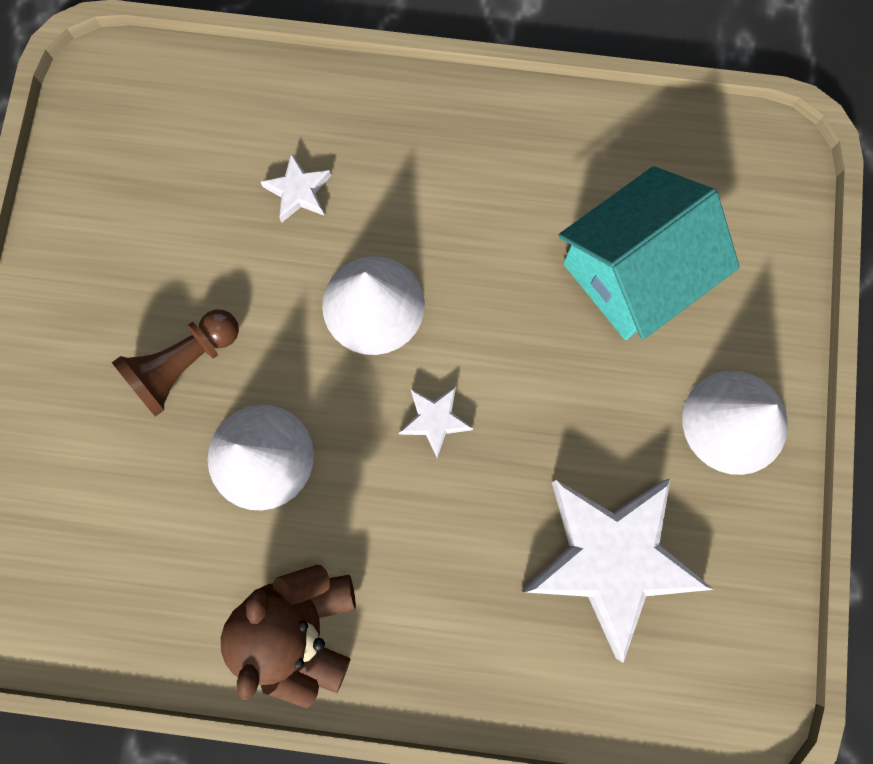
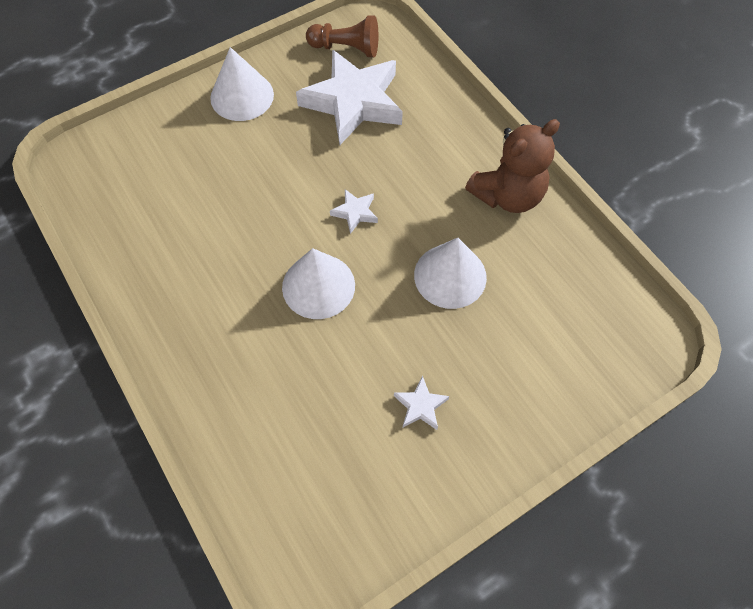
camera: 130 degrees left, 15 degrees down
brown pawn [112,310,239,417] -> brown pawn moved to [306,15,378,57]
white star [261,153,331,223] -> white star moved to [394,375,449,430]
turquoise house [558,166,740,340] -> none

